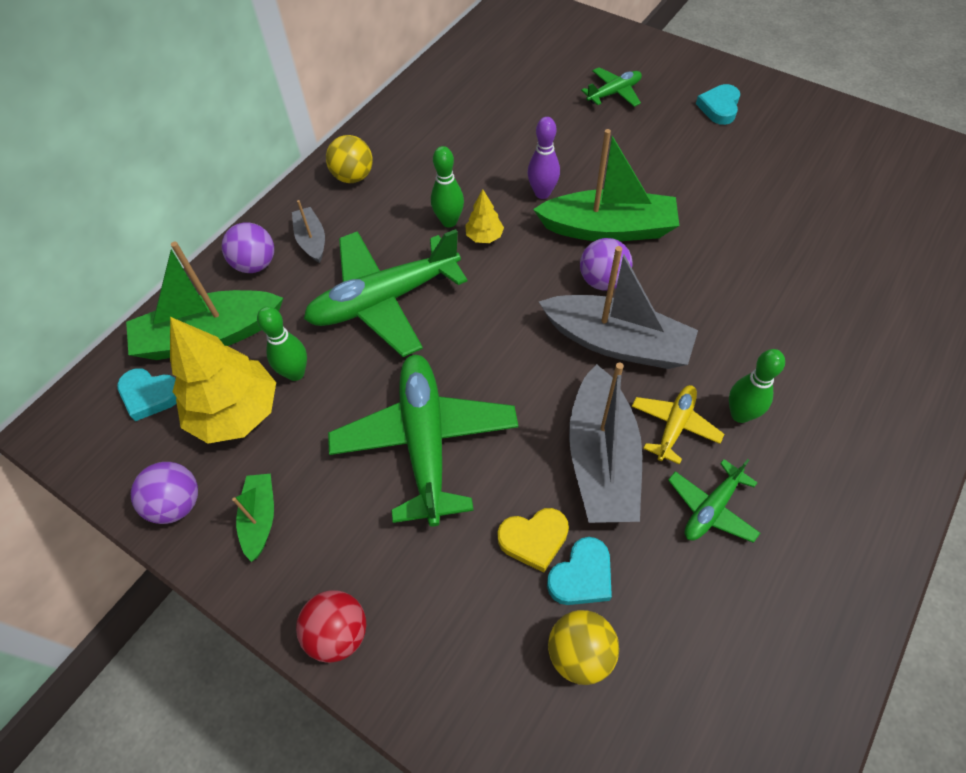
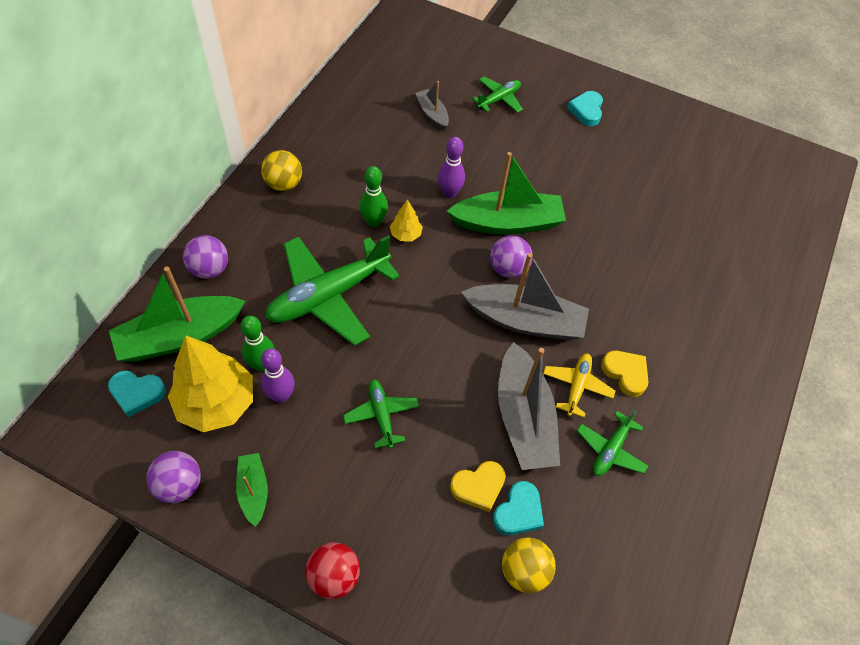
camera: 15 degrees left, 0 degrees up
grey boat [292,200,325,263] -> grey boat moved to [415,81,449,130]
green plane [328,355,518,527] -> green plane [343,379,419,449], size x0.50
green bowling pin [729,349,785,423] -> yellow heart [601,351,648,397]
none -> purple bowling pin [261,348,295,403]

